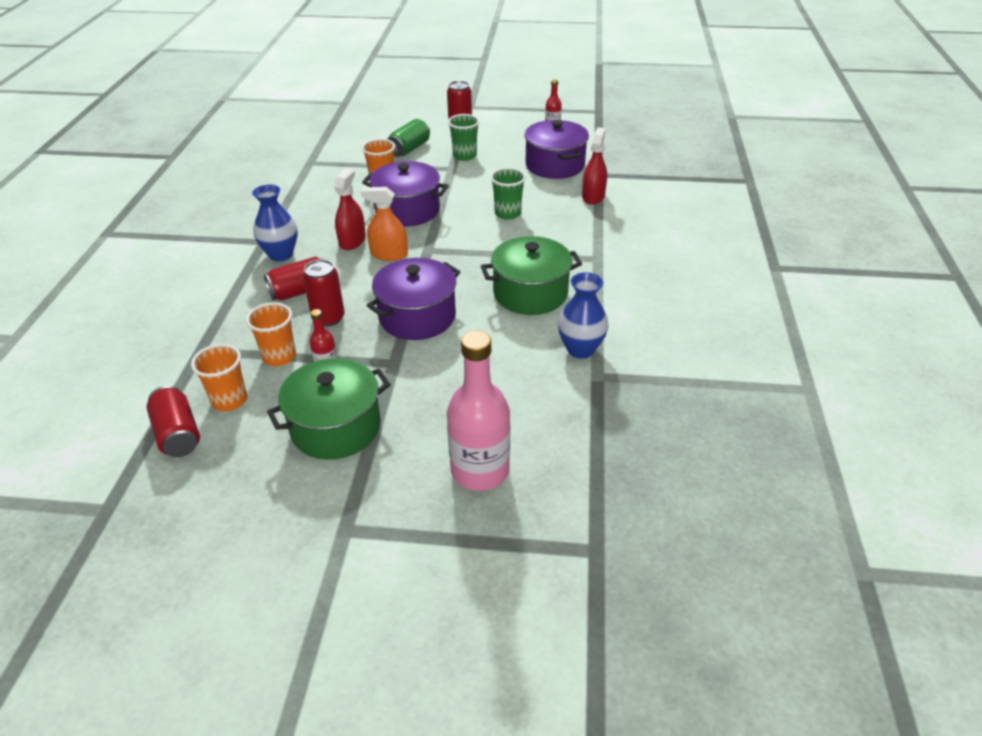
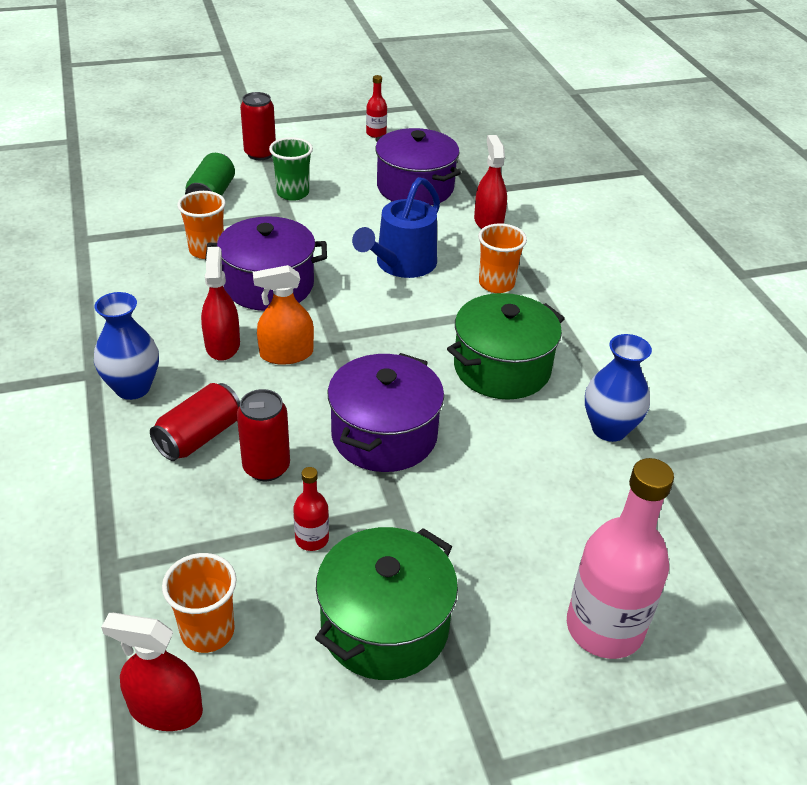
camera: 25 degrees left, 0 degrees up
red can [146,386,200,457] -> red spray bottle [101,613,203,731]
orange cup [246,302,296,366] -> orange cup moved to [478,223,527,293]
green cup [490,168,526,220] -> blue watering can [352,177,440,278]

